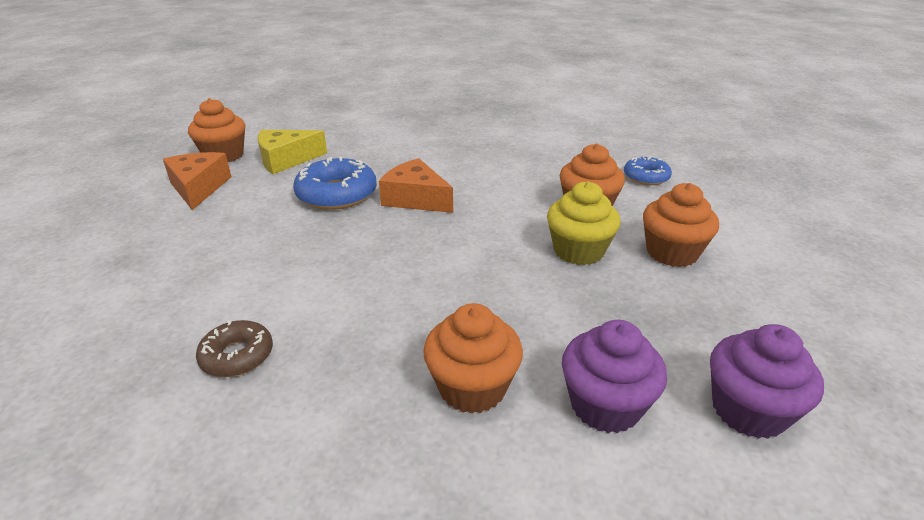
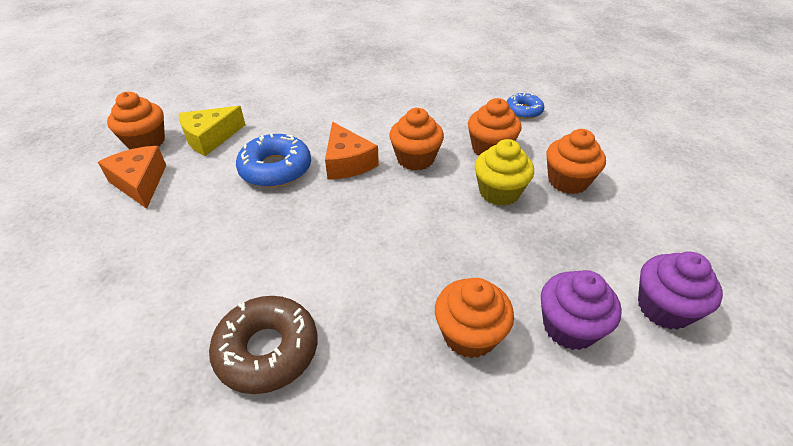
camera: 15 degrees left, 10 degrees up
brown donut [196,320,273,377] -> brown donut [209,296,317,394], size x1.67
orange cheese [379,158,453,213] -> orange cheese turned 135 degrees counterclockwise [325,122,379,179]
none -> orange cupcake [389,108,444,171]

